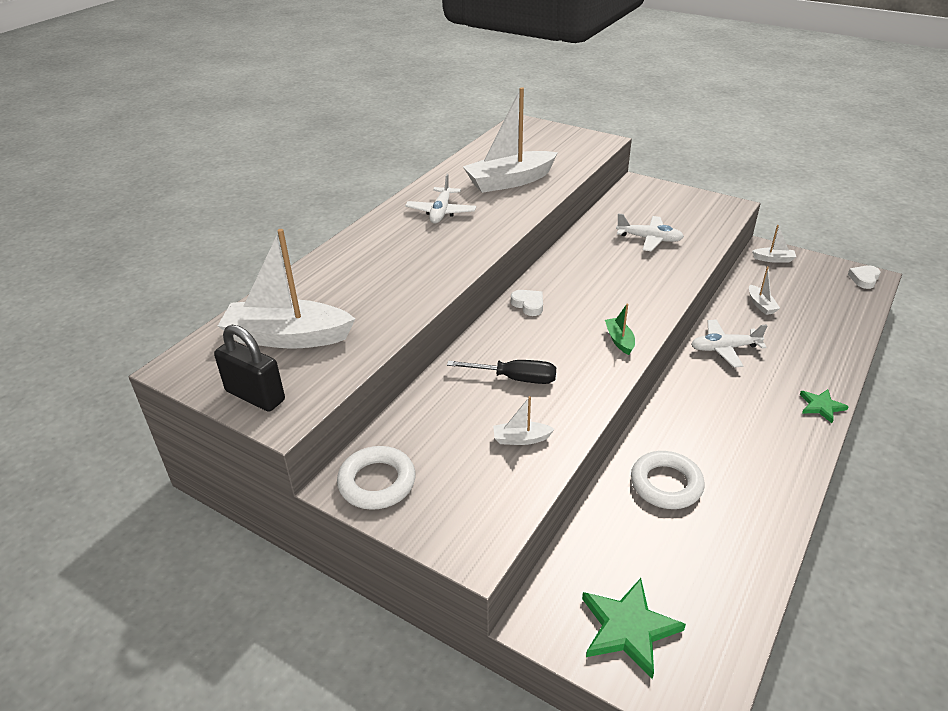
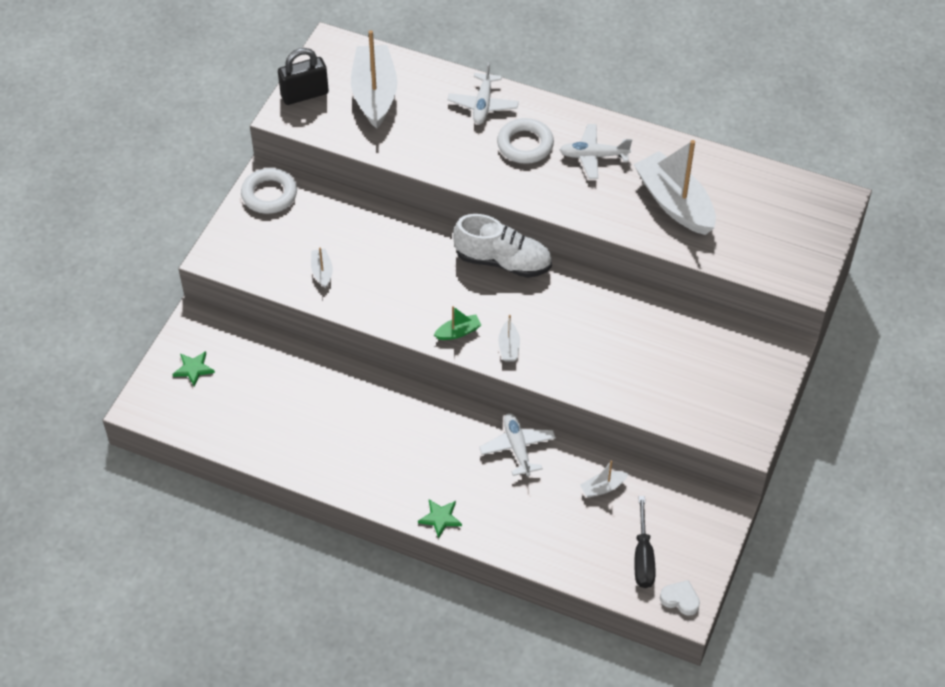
camera: 80 degrees right, 15 degrees up
black padlock [214,325,285,412] -> black padlock turned 45 degrees clockwise [278,48,329,105]
black screwdriver [447,360,556,384] -> black screwdriver moved to [634,496,656,588]
white heart [511,290,543,316] -> white shoe [453,214,552,278]
green star [582,578,686,679] -> green star [173,351,215,387], size x0.58
white plane [616,213,684,251] -> white plane moved to [447,62,519,124]
white ring [631,451,705,509] -> white ring moved to [497,118,554,164]
white boat [752,225,796,263] -> white boat moved to [498,315,520,361]

